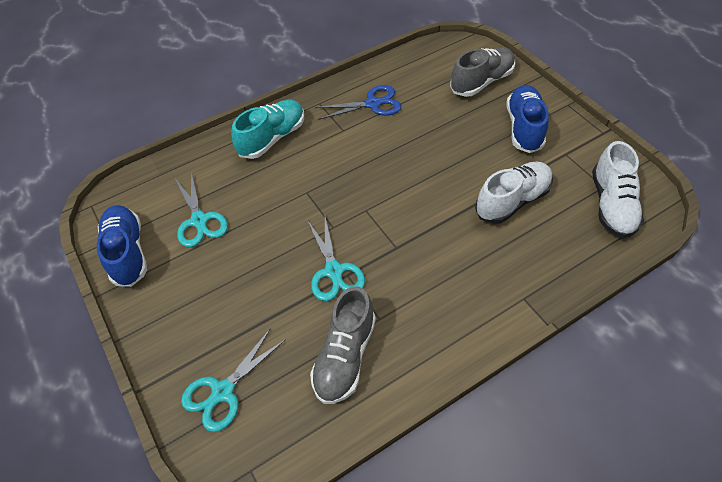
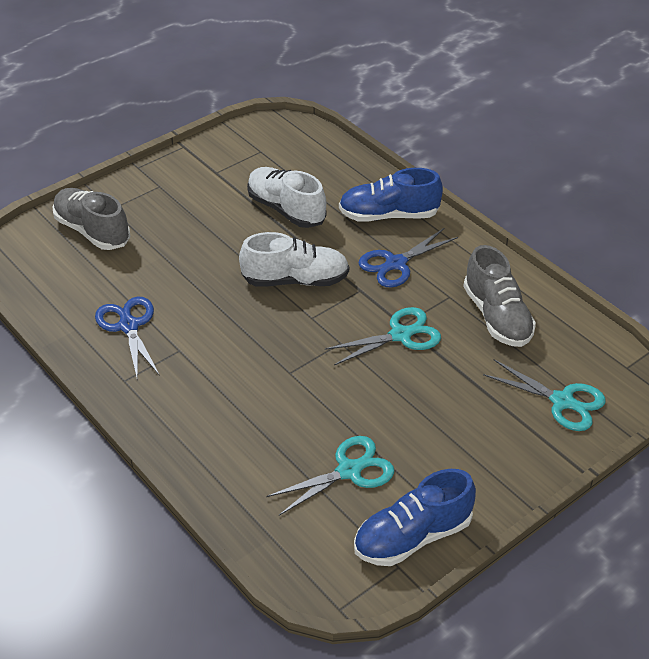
camera: 100 degrees left, 10 degrees down
turquoise shoe [231,100,304,159] -> none
grey shoe [310,286,376,404] -> grey shoe turned 60 degrees clockwise [463,245,536,347]
blue shoe [506,85,549,153] -> blue shoe moved to [339,168,443,222]
white shoe [592,141,644,238] -> white shoe moved to [239,232,349,287]
none -> blue scissors [358,228,458,287]

